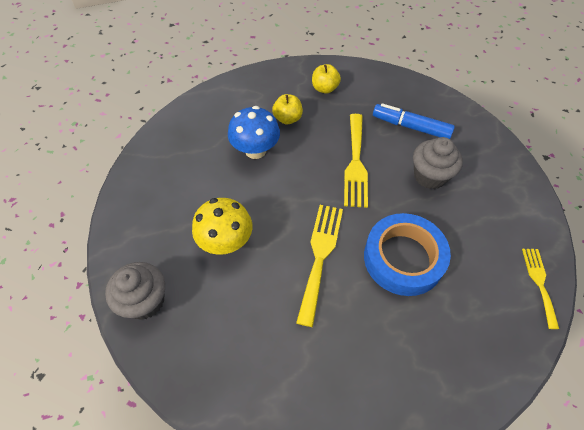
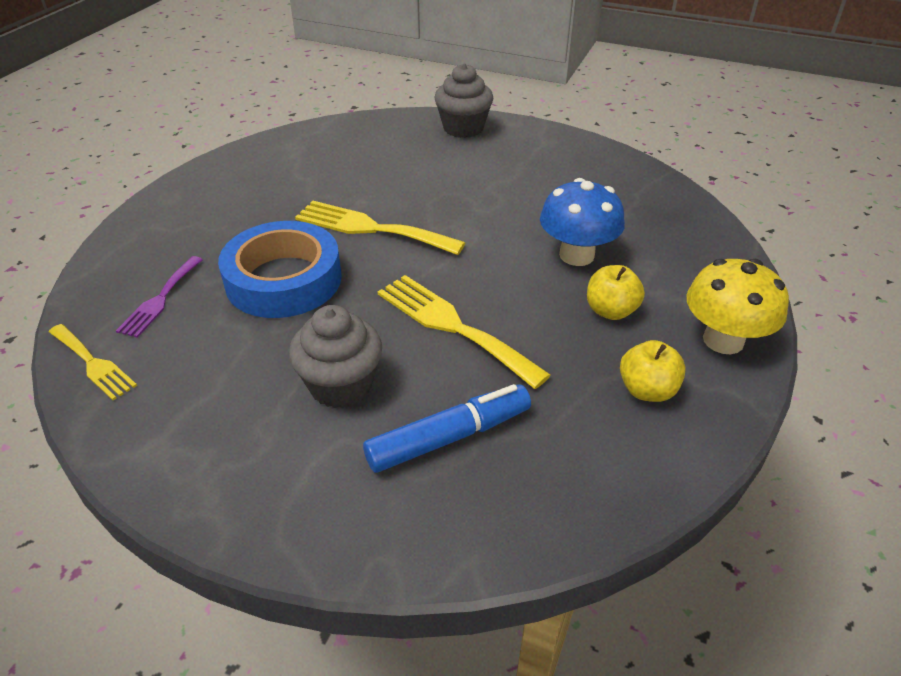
camera: 130 degrees right, 15 degrees down
yellow mushroom [192,198,252,255] -> yellow mushroom moved to [687,259,789,354]
yellow fork [296,205,343,327] -> yellow fork turned 150 degrees clockwise [295,200,465,255]
none -> purple fork [116,256,203,338]

